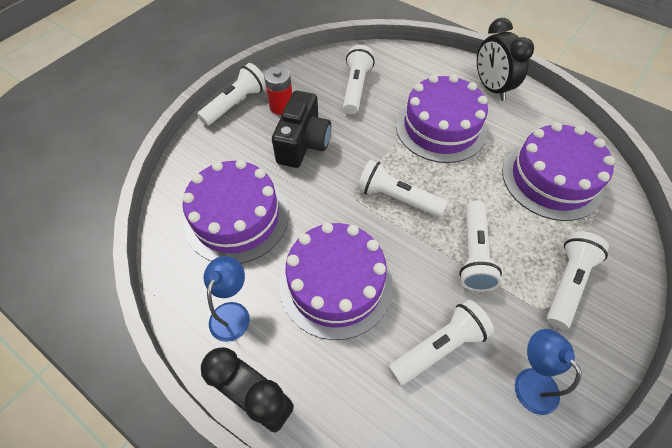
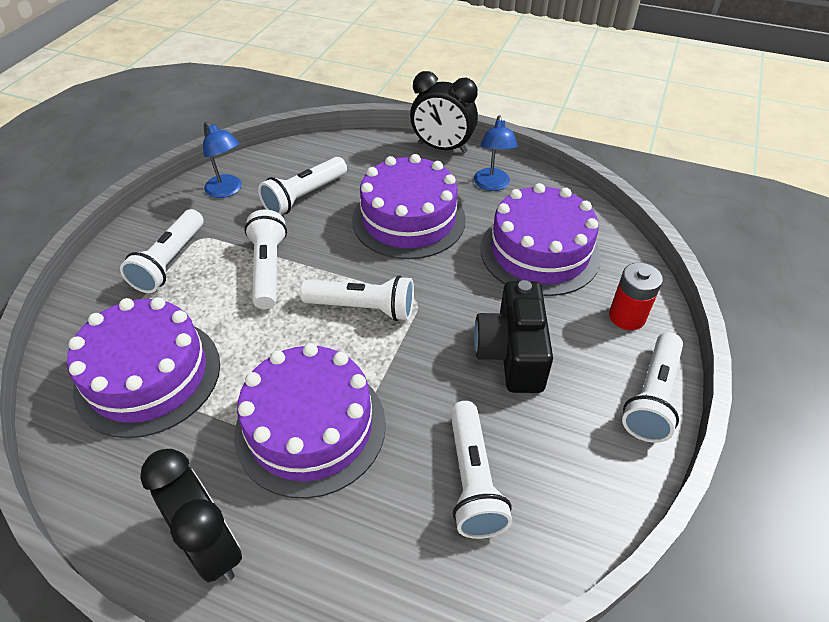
camera: 165 degrees right, 10 degrees down
red battery [264,66,292,115] -> red battery moved to [609,263,663,330]

